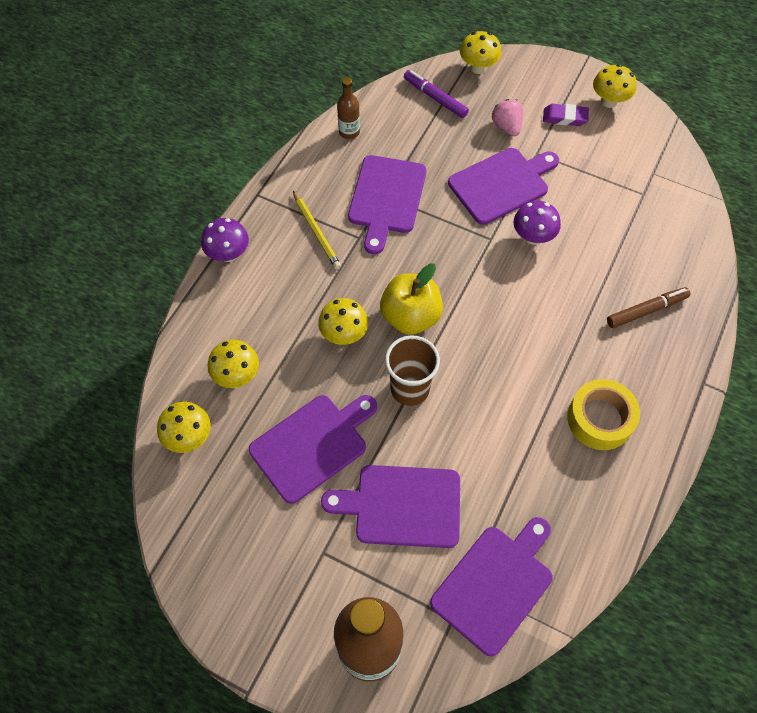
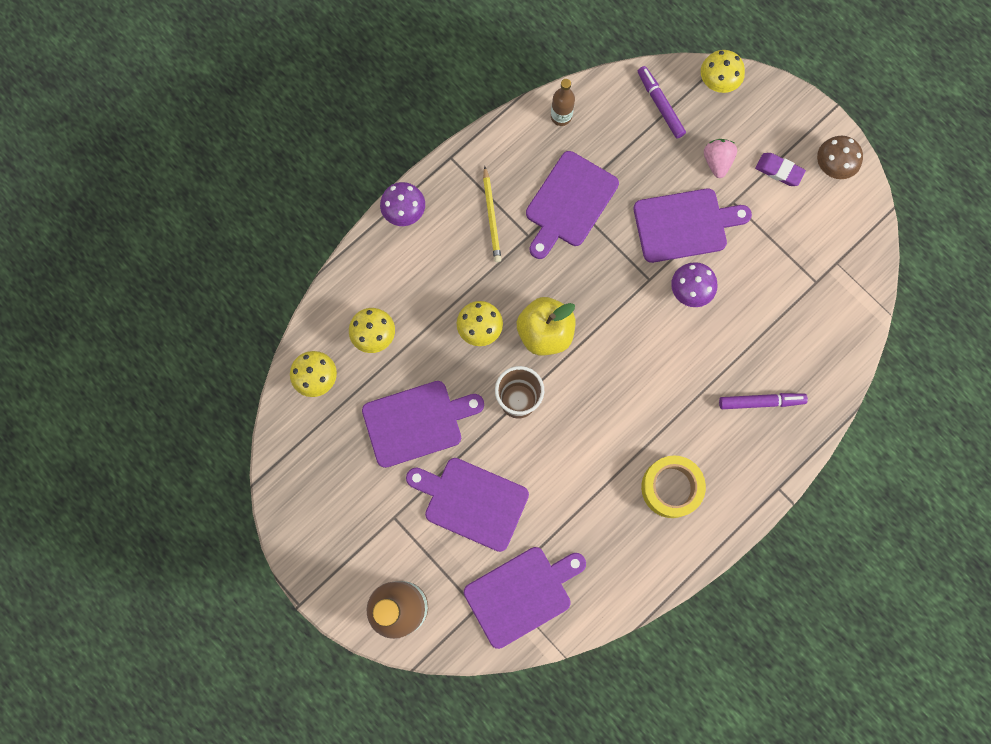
camera: 20 degrees right, 15 degrees up
yellow mushroom [593,64,637,108] -> brown mushroom [817,135,863,179]
brown marker [607,287,690,328] -> purple marker [719,393,808,409]

